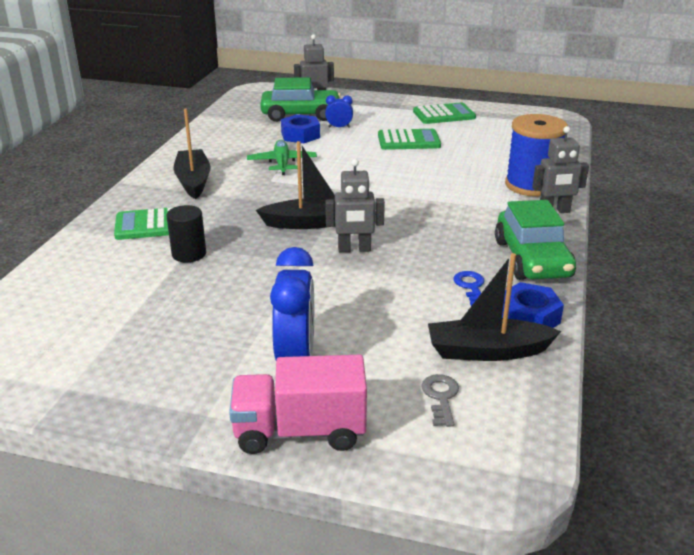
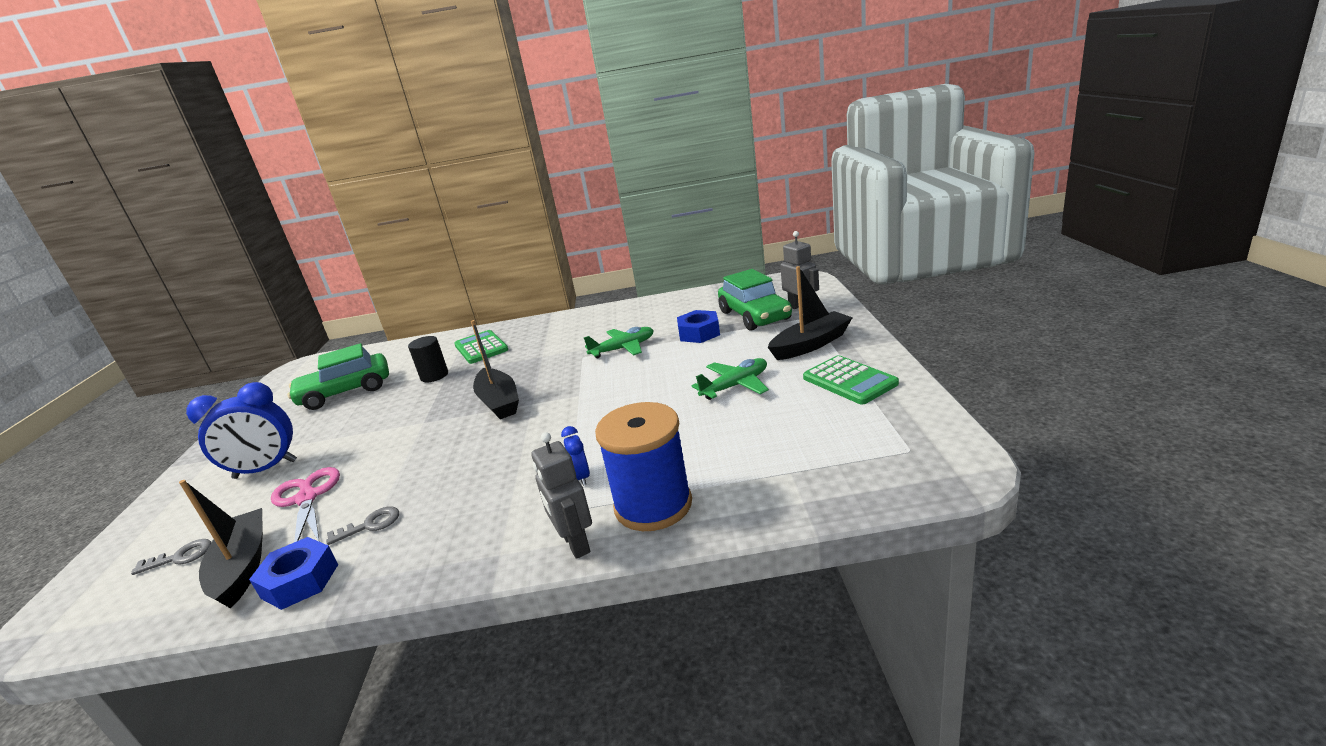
camera: 75 degrees right, 5 degrees down
black boat [173,108,211,199] -> black boat moved to [768,266,853,360]
pink truck [229,355,367,454] -> none
blue clock [325,95,353,128] -> blue clock moved to [561,426,590,486]
grey robot [325,159,385,252] -> none
green calculator [378,129,441,150] -> green plane [692,358,769,400]
blue key [454,271,484,306] -> grey key [326,506,399,545]
green car [495,200,576,280] -> green car moved to [287,343,389,410]
none -> pink scissors [271,467,340,542]

